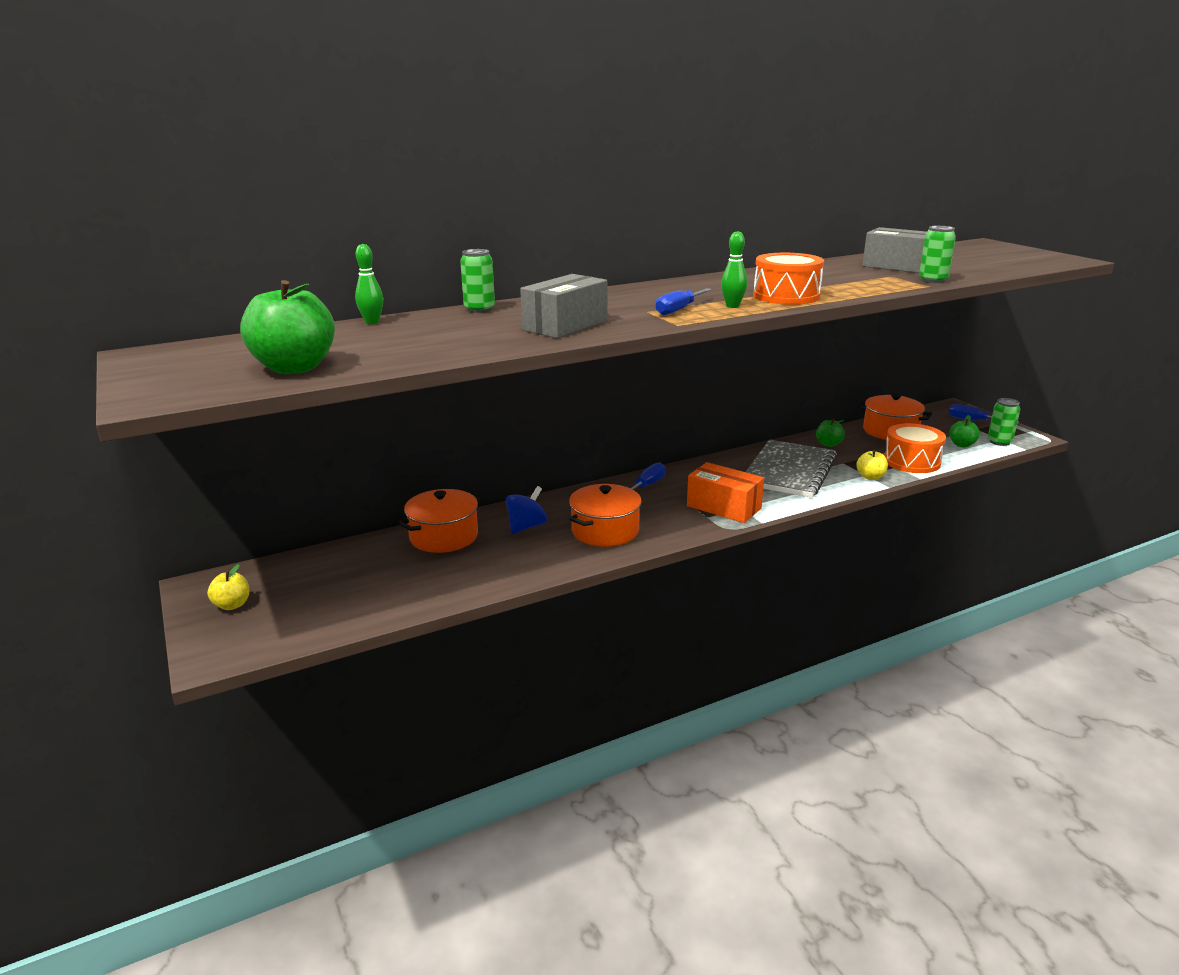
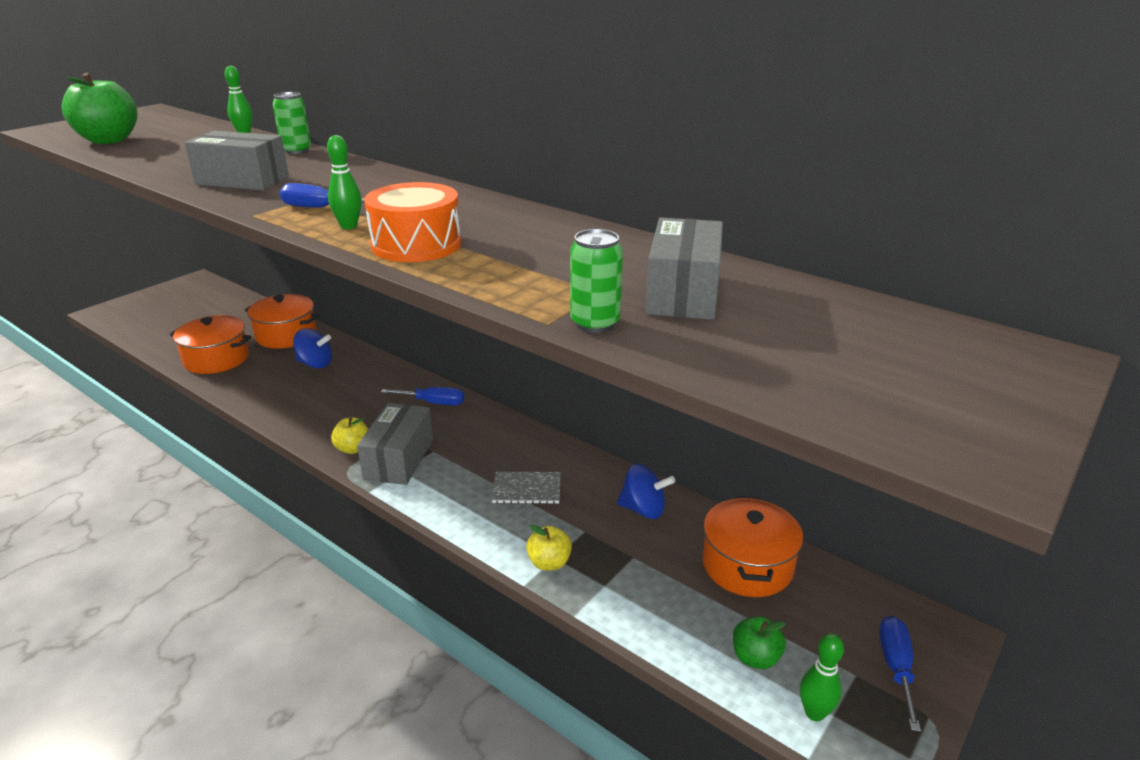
camera: 65 degrees right, 5 degrees up
yellow apple [207,564,249,610] -> yellow apple moved to [331,417,368,454]
orange pot [569,484,642,547] -> orange pot moved to [170,315,251,374]
orange box [687,462,764,523] -> grey box [357,403,433,485]
grey notebook [746,440,837,498] -> grey notebook [492,472,561,504], size x0.47
green apple [816,419,845,447] -> blue spinning top [617,464,675,519]
orange drum [884,423,946,473] -> none
green can [988,398,1020,446] -> green bowling pin [800,633,844,721]

